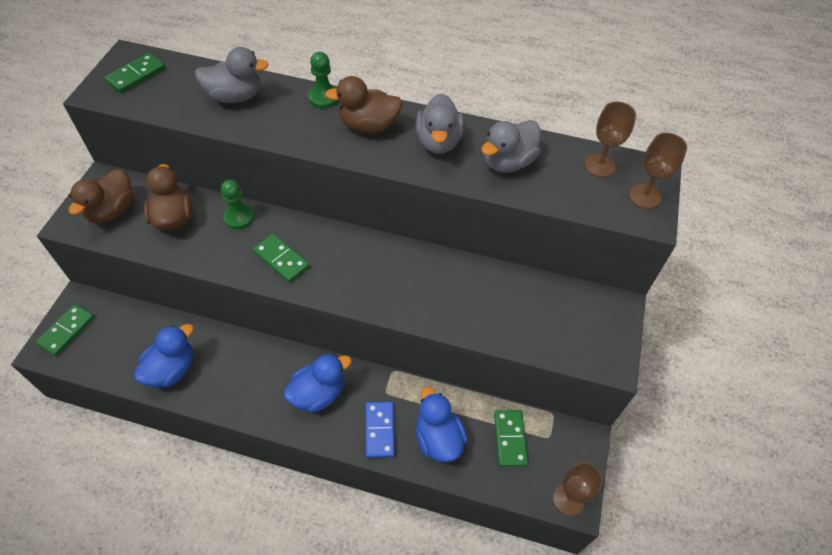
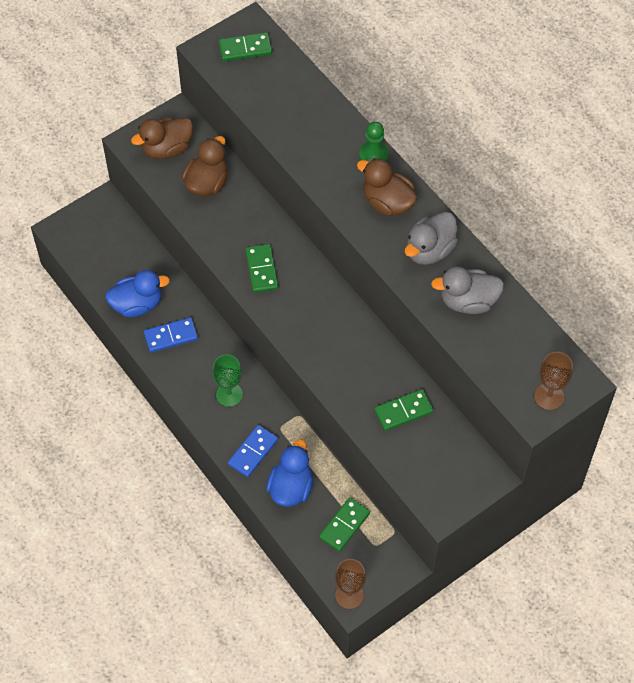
camera: 40 degrees right, 5 degrees up
green domino [36,304,94,356] -> green domino moved to [374,389,434,431]
grey duck [195,47,269,103] -> none
green pawn [221,180,254,229] -> none
blue duck [284,354,352,413] -> green goblet [212,354,243,407]
brown goblet [585,102,636,177] -> none
none -> blue domino [144,317,198,353]

